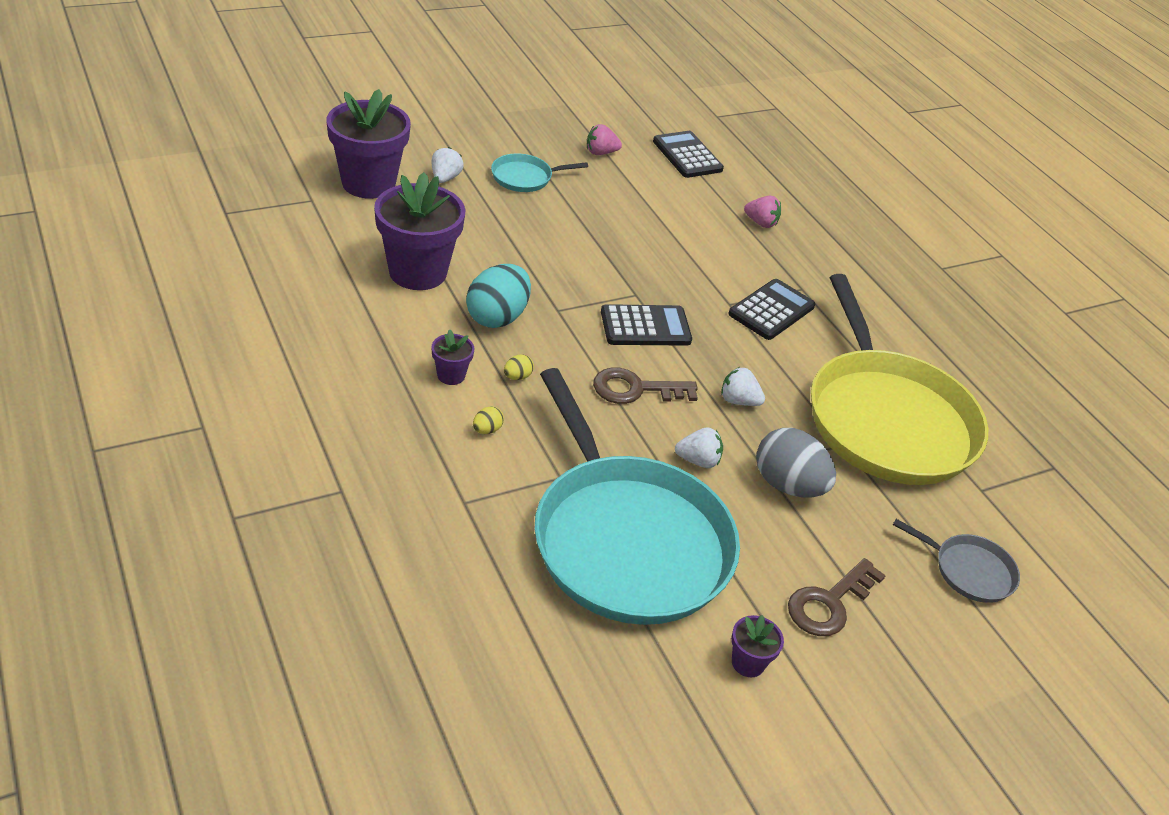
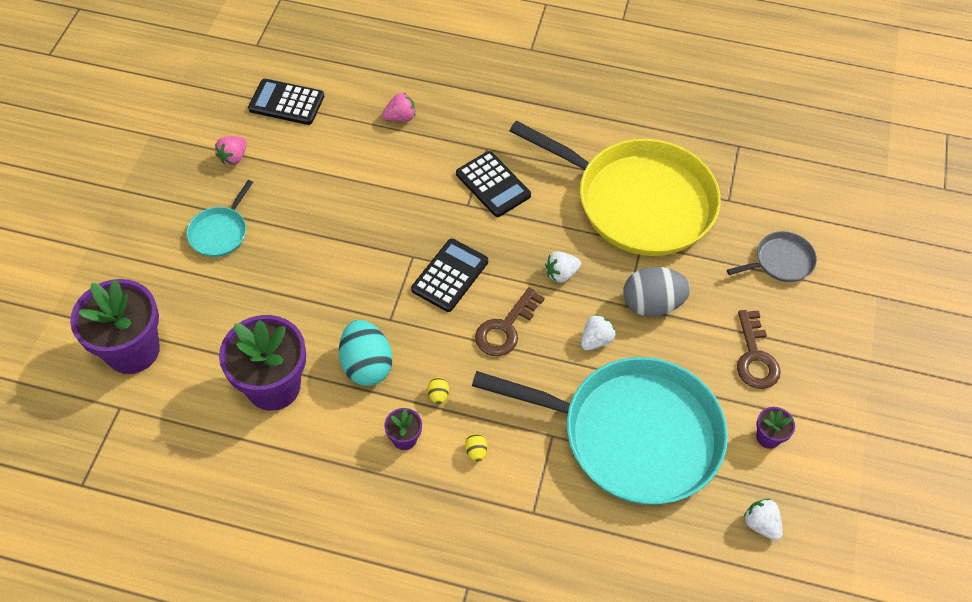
camera: 45 degrees left, 15 degrees up
white strawberry [432,147,464,183] -> white strawberry moved to [744,499,783,540]
black calculator [728,279,815,340] -> black calculator turned 150 degrees clockwise [456,151,531,217]

